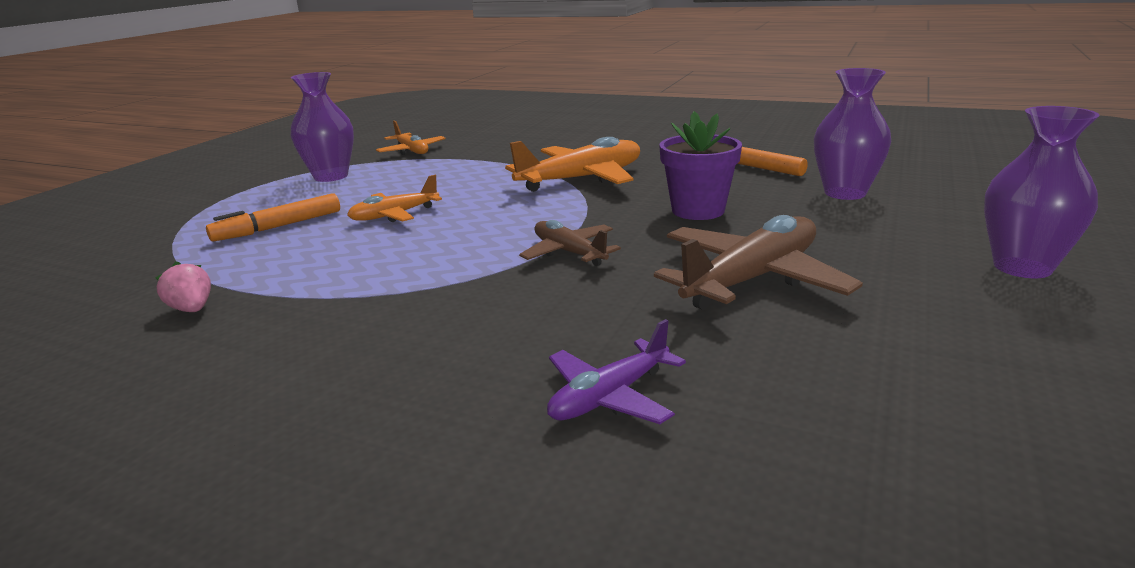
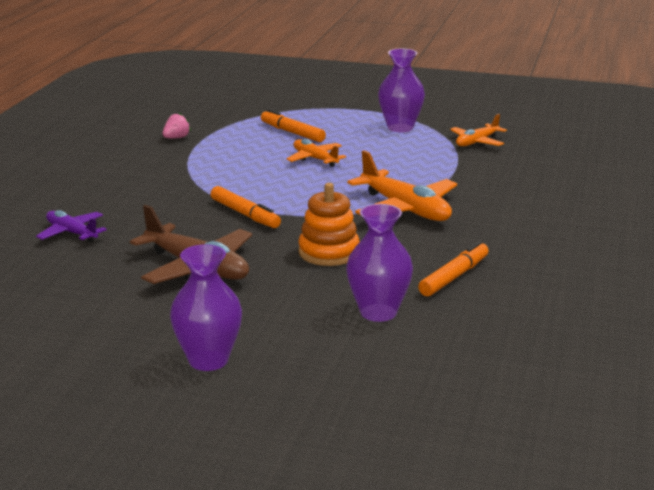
camera: 80 degrees right, 0 degrees up
brown plane [519,220,621,266] -> orange marker [211,186,281,228]
purple flower pot [659,111,742,220] -> orange stacking toy [298,183,360,266]

